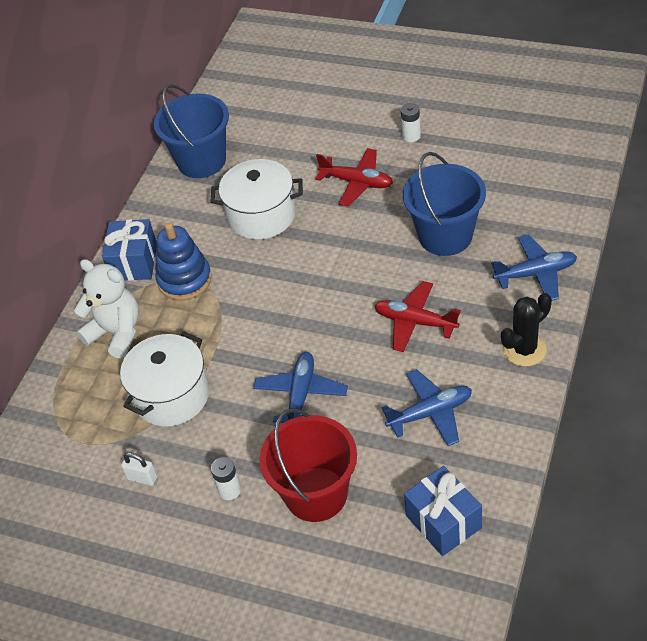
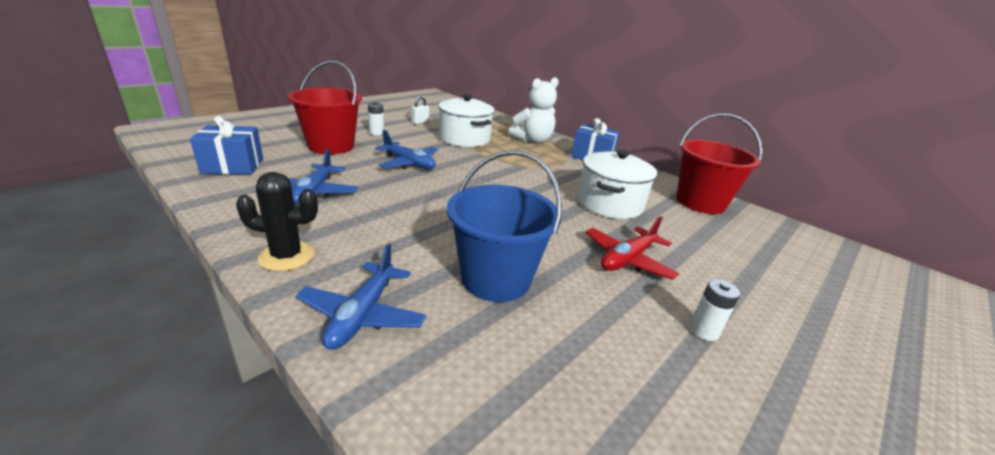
camera: 105 degrees right, 20 degrees down
blue bucket [154,84,229,178] -> red bucket [676,113,763,214]
blue stacking toy [156,223,212,300] -> none
red plane [374,281,461,352] -> none
black cactus [501,293,552,366] -> black cactus turned 75 degrees counterclockwise [236,172,318,271]

